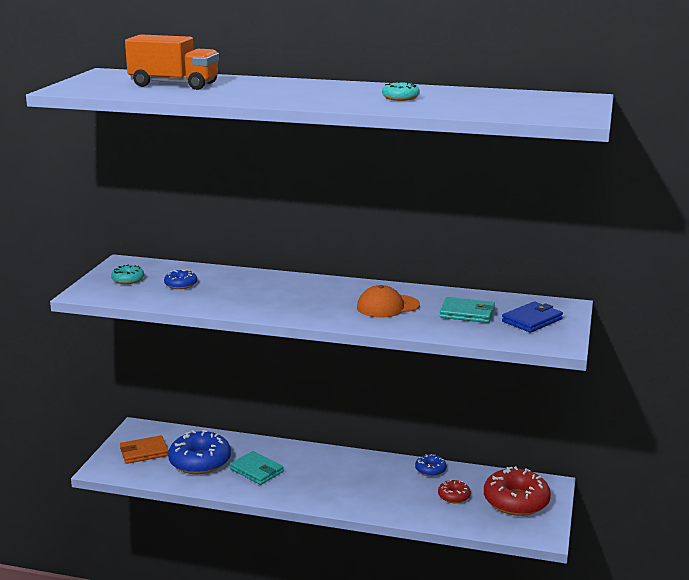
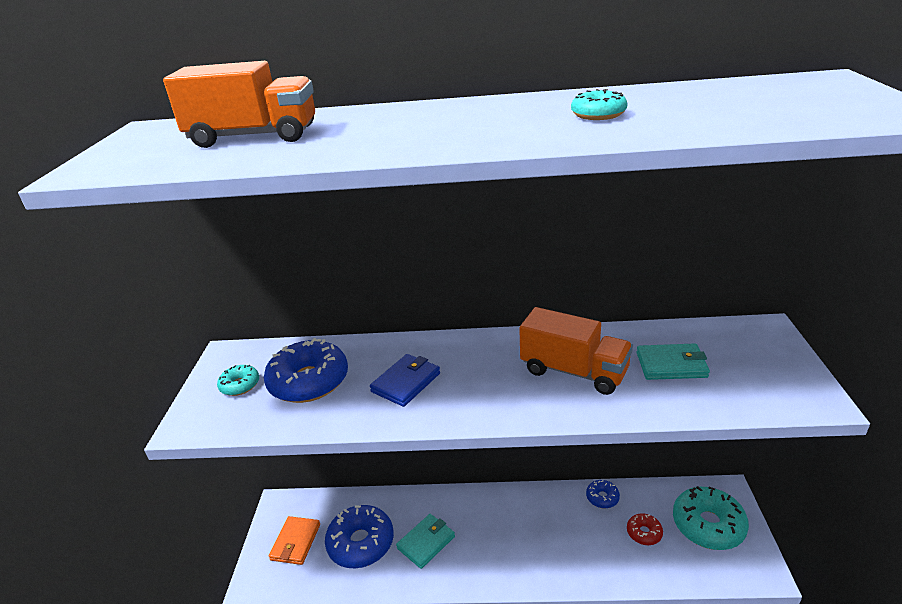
camera: 10 degrees left, 10 degrees up
orange wallet [120,435,169,464] -> orange wallet turned 45 degrees counterclockwise [269,516,320,565]
blue donut [164,269,197,289] -> blue donut [264,338,348,403], size x2.01
turquoise wallet [230,451,284,485] -> turquoise wallet turned 75 degrees counterclockwise [396,514,455,569]
orange cap [357,285,420,318] -> orange truck [519,307,633,395]
red donut [484,466,551,516] -> turquoise donut [673,486,749,550]
blue wallet [502,302,563,333] -> blue wallet moved to [370,354,440,407]

